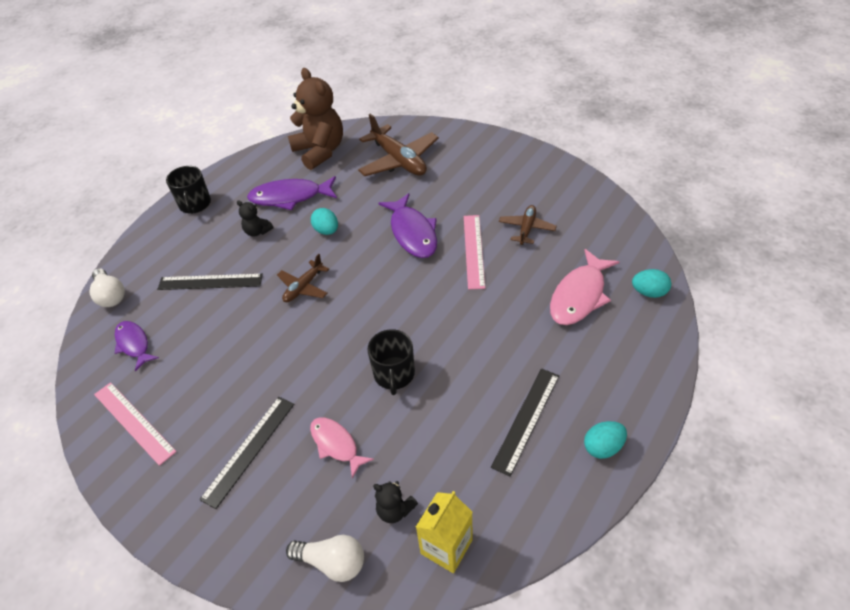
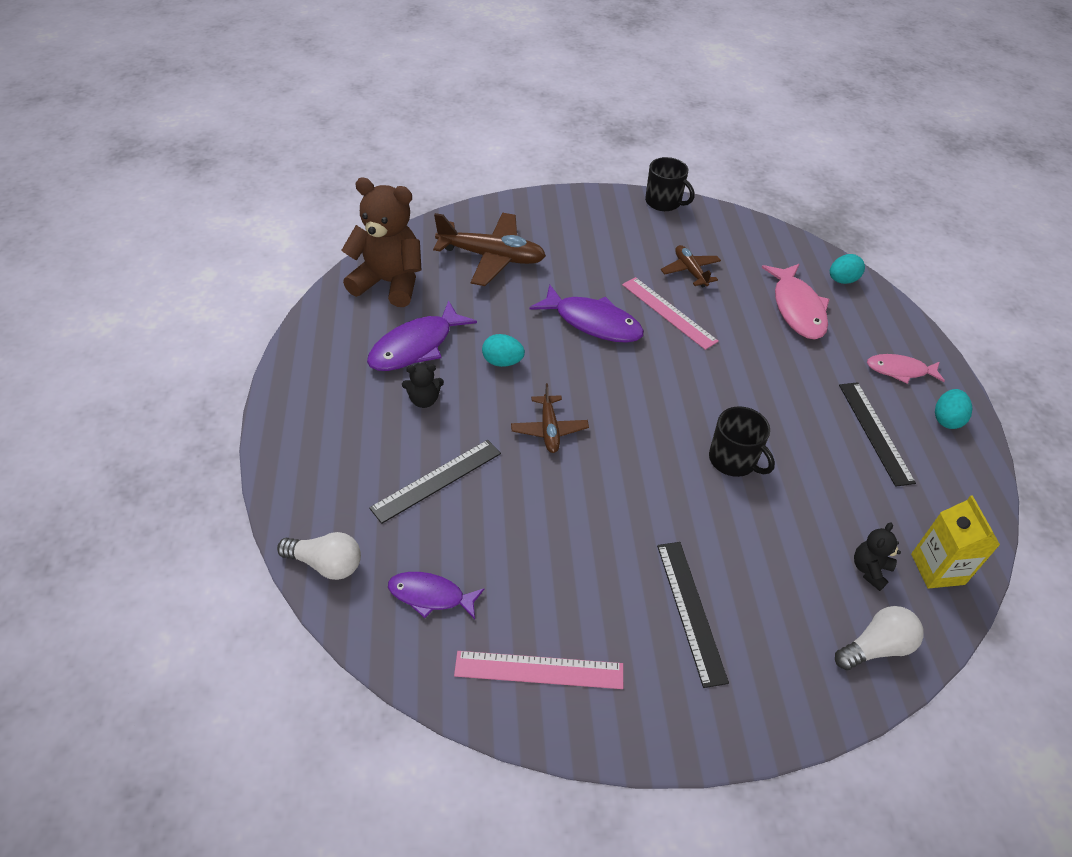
camera: 45 degrees left, 0 degrees up
black mug [166,166,211,214] -> black mug moved to [645,157,694,211]
pink fish [310,417,374,478] -> pink fish moved to [867,354,945,384]
black teddy bear [373,481,418,523] -> black teddy bear turned 135 degrees clockwise [854,522,901,591]

